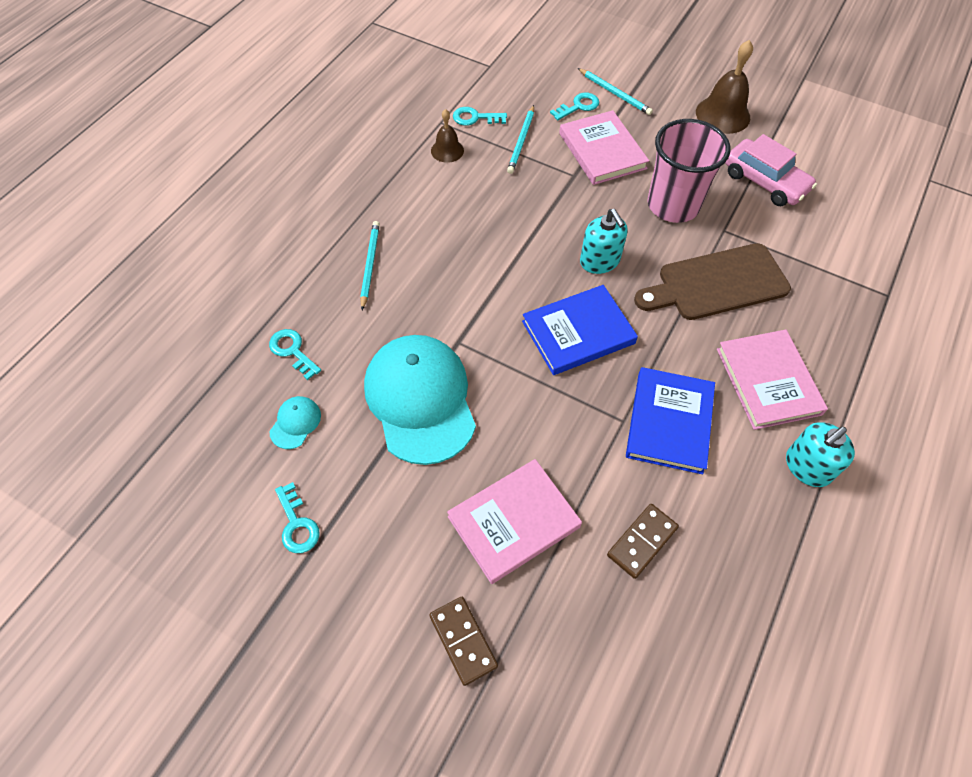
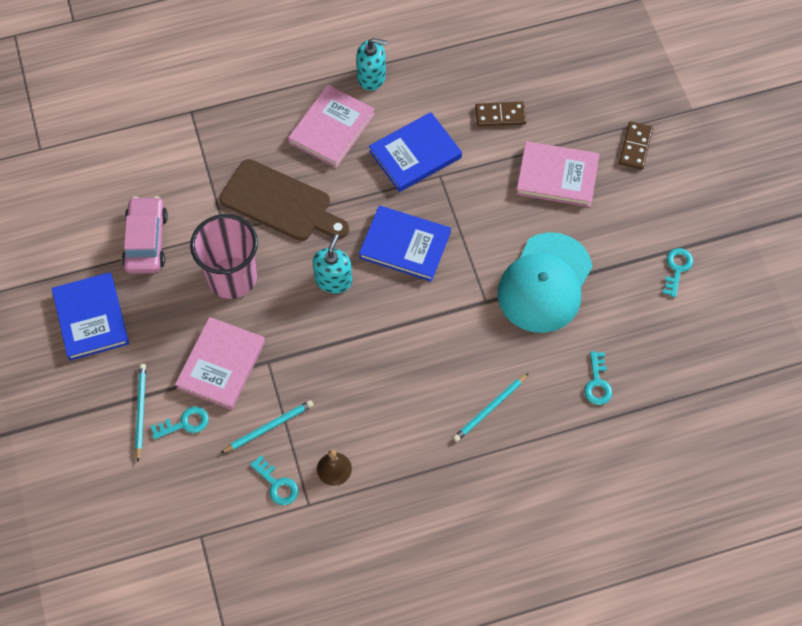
camera: 135 degrees left, 5 degrees up
turquoise cap [269,396,321,449] -> none
turquoise key [550,92,599,120] -> turquoise key turned 150 degrees clockwise [151,406,209,440]
brown bell [696,40,753,134] -> blue book [52,272,129,361]

